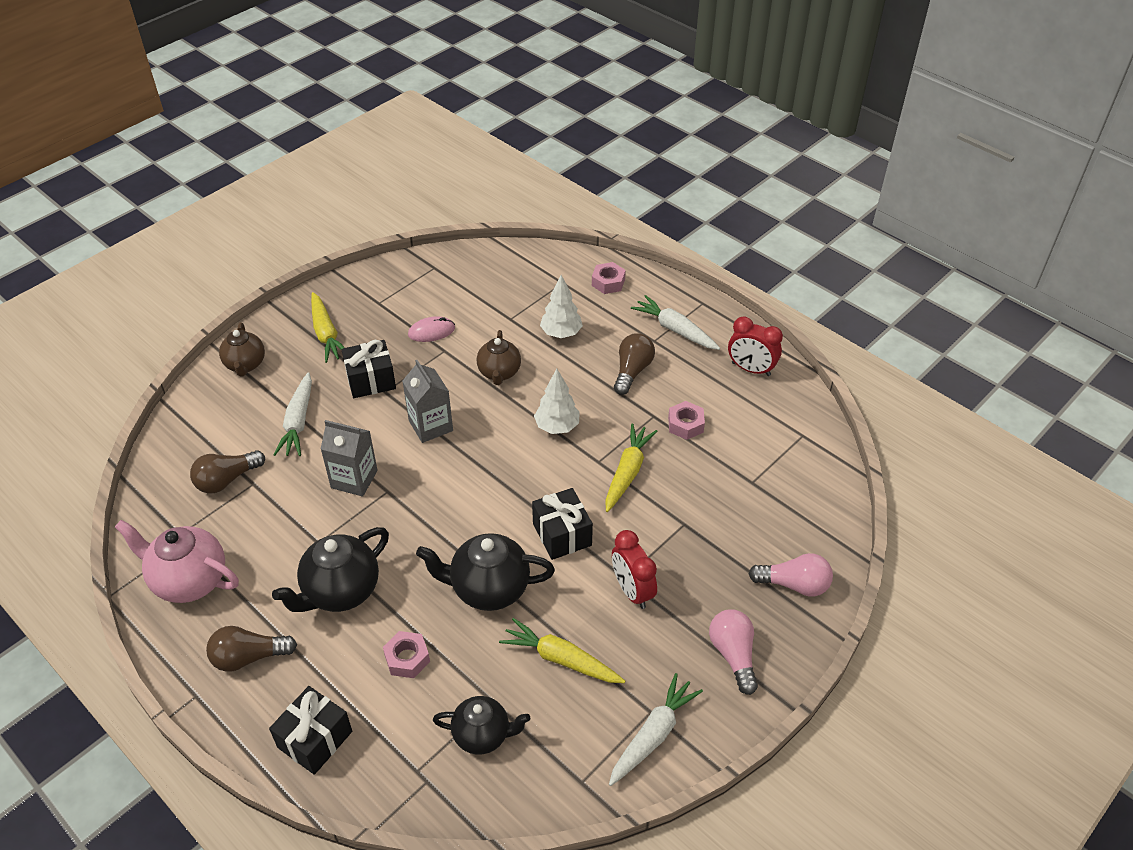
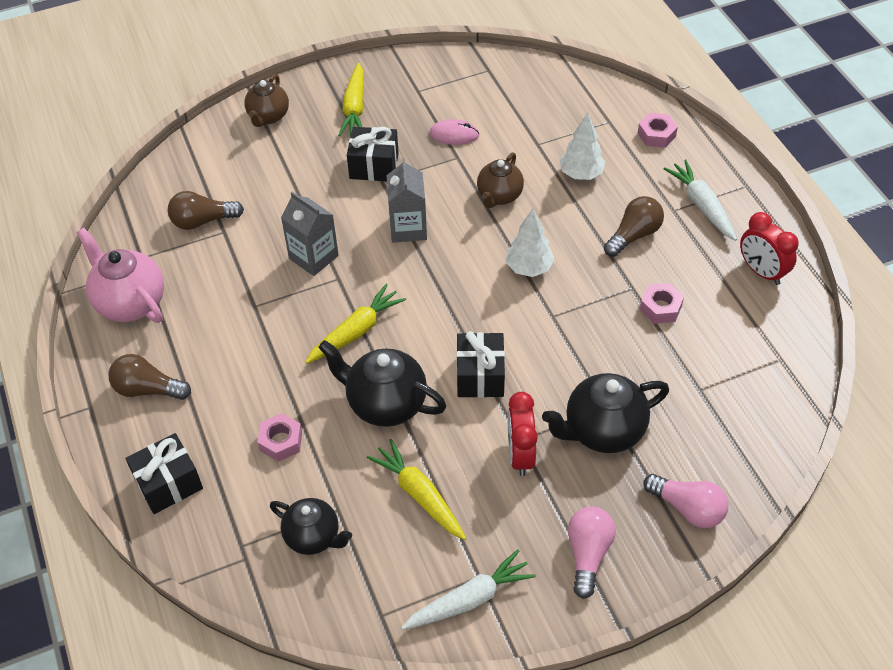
camera: 25 degrees right, 5 degrees up
black teapot [272,527,389,612] -> black teapot moved to [542,373,669,453]
white carrot [273,372,312,456] -> none
yellow carrot [605,423,657,512] -> yellow carrot moved to [306,284,406,363]

